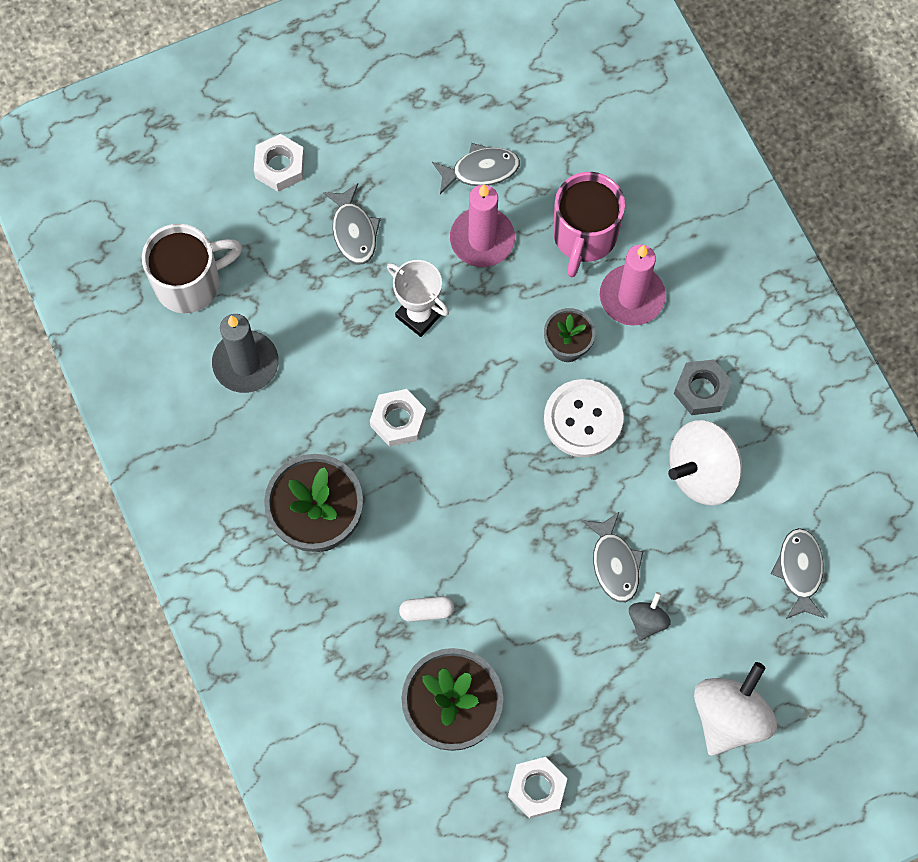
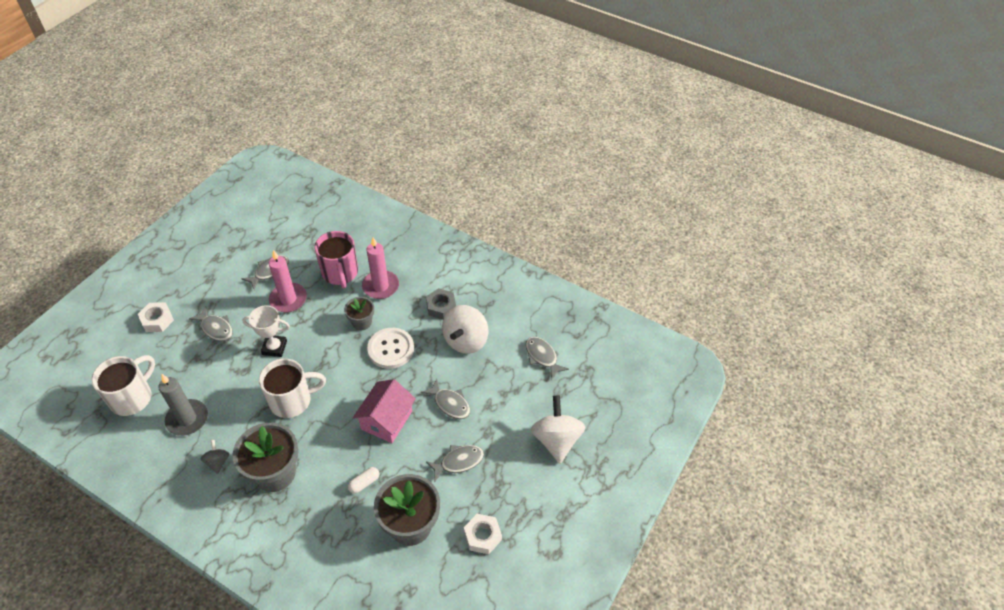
camera: 35 degrees left, 20 degrees down
white nut [370,389,426,447] -> white mug [259,358,326,418]
grey spinning top [629,592,671,641] -> grey spinning top moved to [201,440,230,474]
none -> pink house [353,379,416,443]
none -> grey fish [426,445,484,483]

